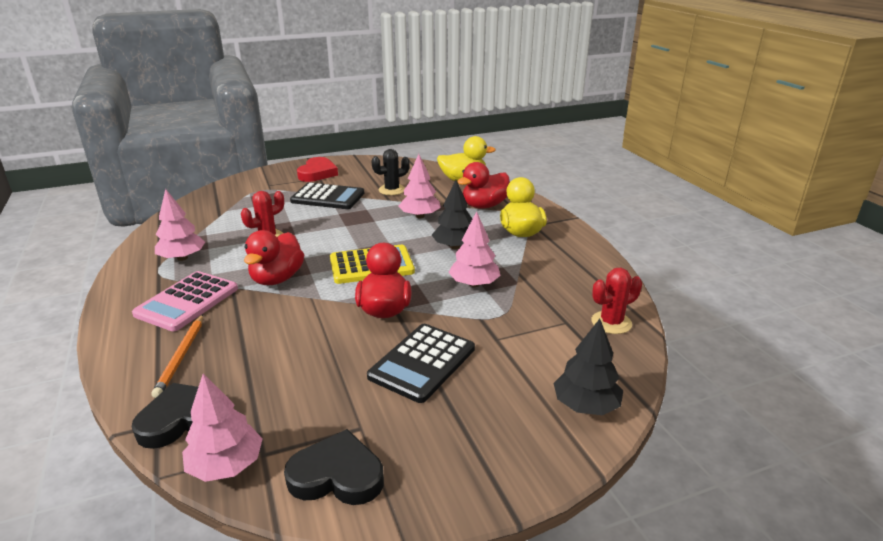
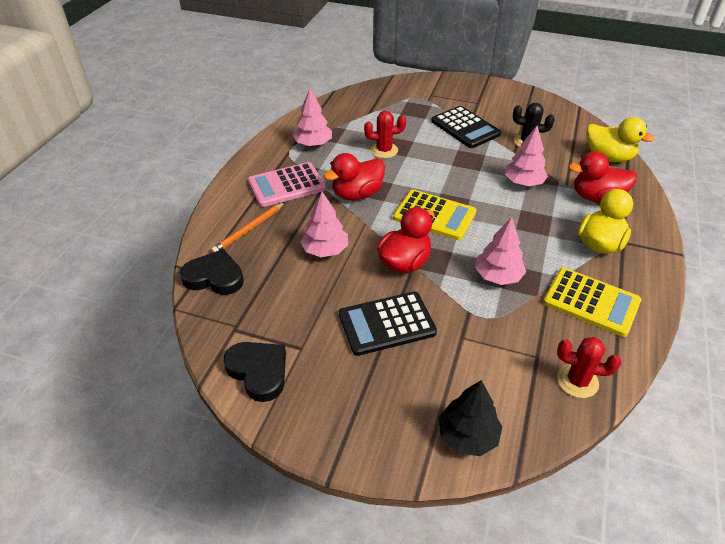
camera: 40 degrees right, 15 degrees up
pink tree [182,374,263,482] -> pink tree moved to [300,192,348,257]
red heart [297,157,338,182] -> none
black tree [432,180,472,249] -> none
none -> yellow calculator [543,268,641,337]

